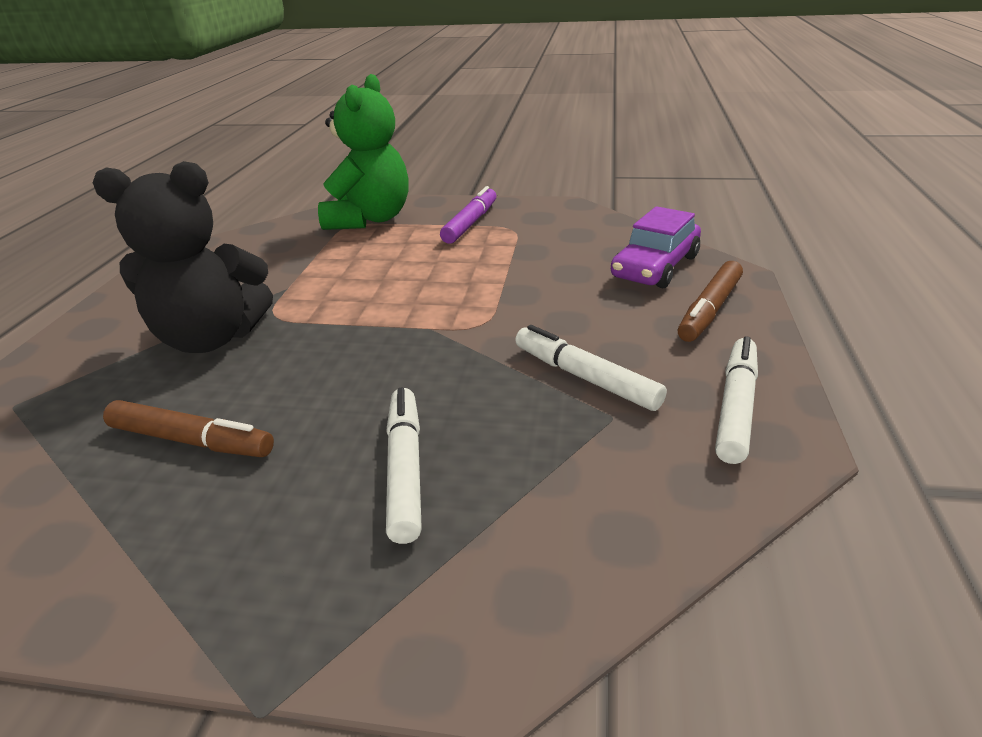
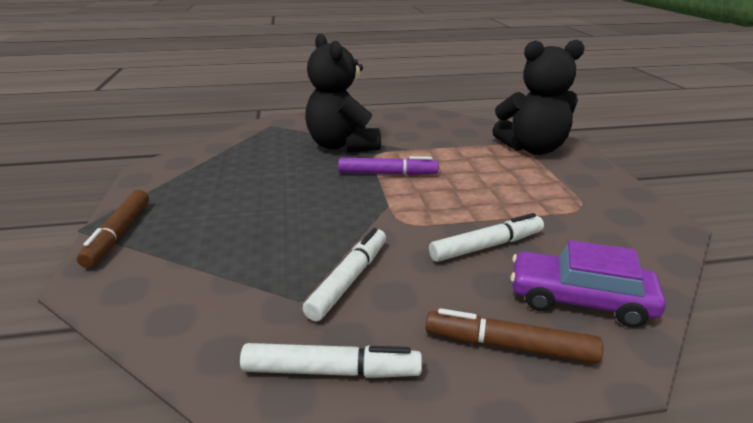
camera: 70 degrees right, 5 degrees down
brown marker [103,400,274,457] -> brown marker moved to [77,190,149,268]
green teddy bear [318,74,409,230] -> black teddy bear [492,40,585,155]
white marker [386,388,422,544] -> white marker moved to [429,213,544,262]
purple marker [440,186,496,244] -> purple marker moved to [338,156,438,175]

